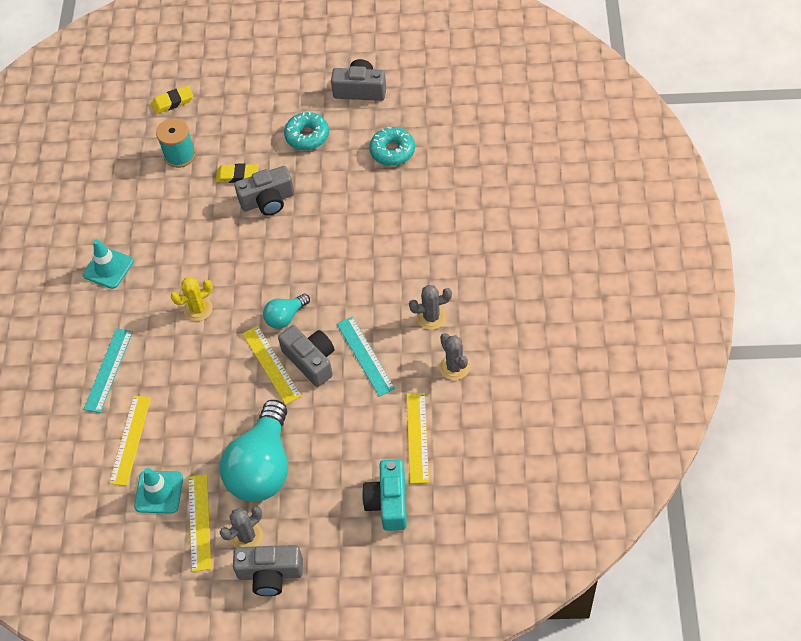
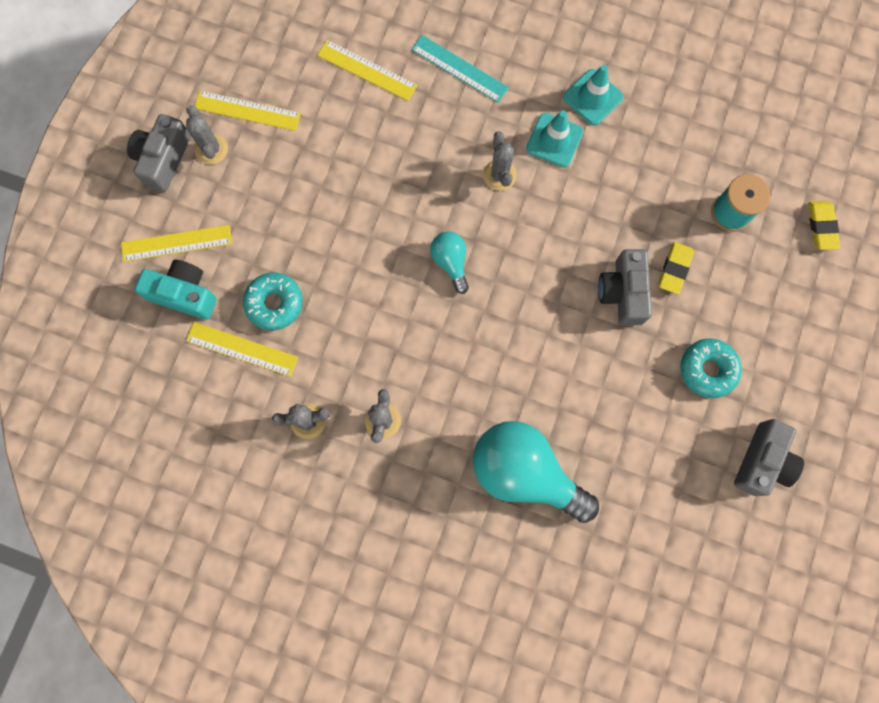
camera: 105 degrees right, 20 degrees up
turquoise traffic cone [134,468,183,514] -> turquoise traffic cone moved to [526,110,584,167]
yellow cactus [171,277,213,321] -> grey cactus [483,131,517,191]
turquoise light bulb [220,400,288,502] -> turquoise light bulb moved to [473,421,599,523]
yellow ruler [242,326,301,405] -> yellow ruler moved to [121,225,232,262]
grey camera [278,325,334,387] -> none
turquoise ruler [337,317,395,397] -> none
turquoise donut [369,127,415,166] -> turquoise donut moved to [243,273,303,330]

